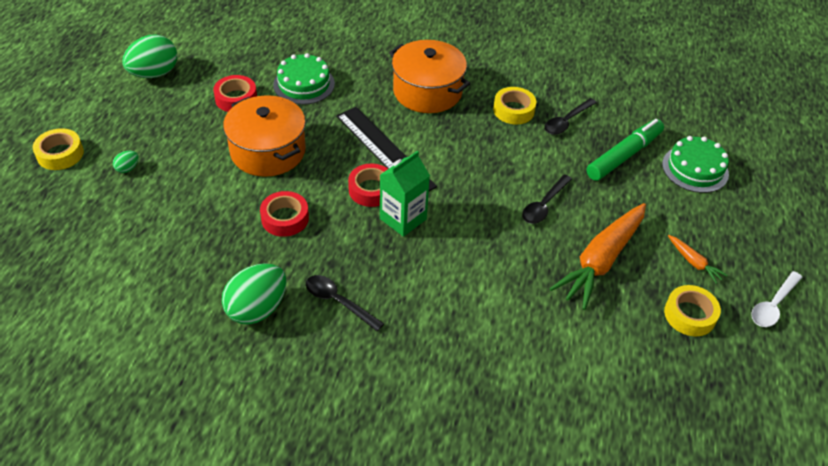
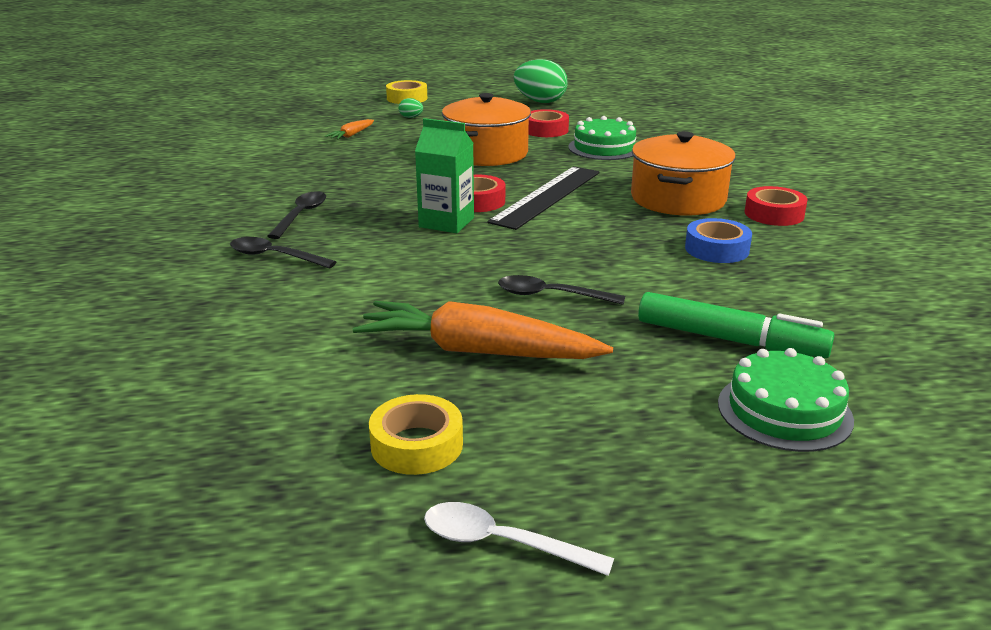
camera: 70 degrees right, 20 degrees down
green egg [222,263,287,325] -> none
red tape [260,191,309,237] -> red tape moved to [745,186,808,226]
yellow tape [493,87,536,124] -> blue tape [685,218,752,263]
black spoon [544,98,597,135] -> black spoon moved to [230,237,336,269]
orange carrot [668,235,728,284] -> orange carrot moved to [325,119,374,140]

